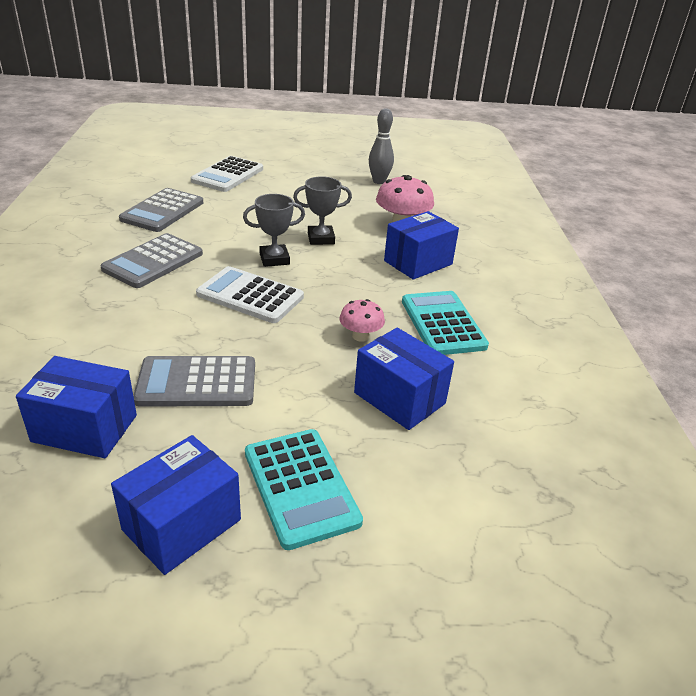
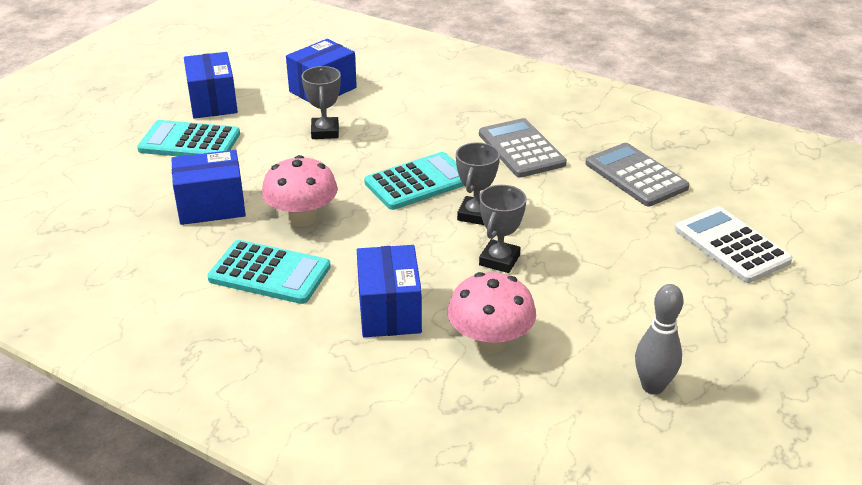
camera: 125 degrees right, 0 degrees up
grey calculator [133,356,255,407] -> grey trophy [302,66,341,139]
white calculator [196,266,304,323] -> turquoise calculator [364,152,464,210]
pink mushroom [339,299,385,342] -> pink mushroom [262,155,338,227], size x1.67

